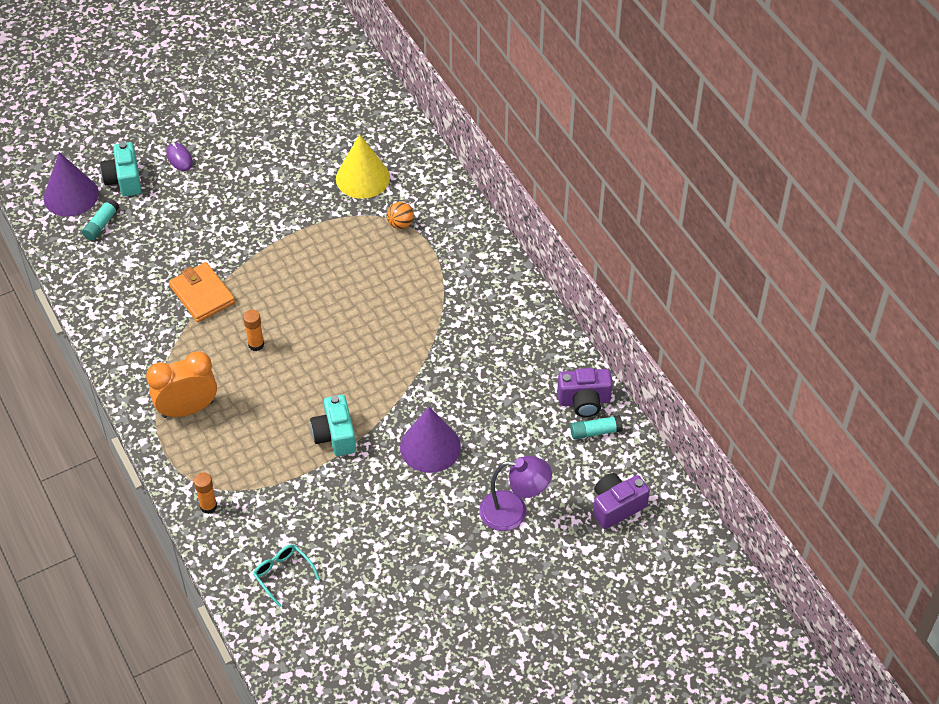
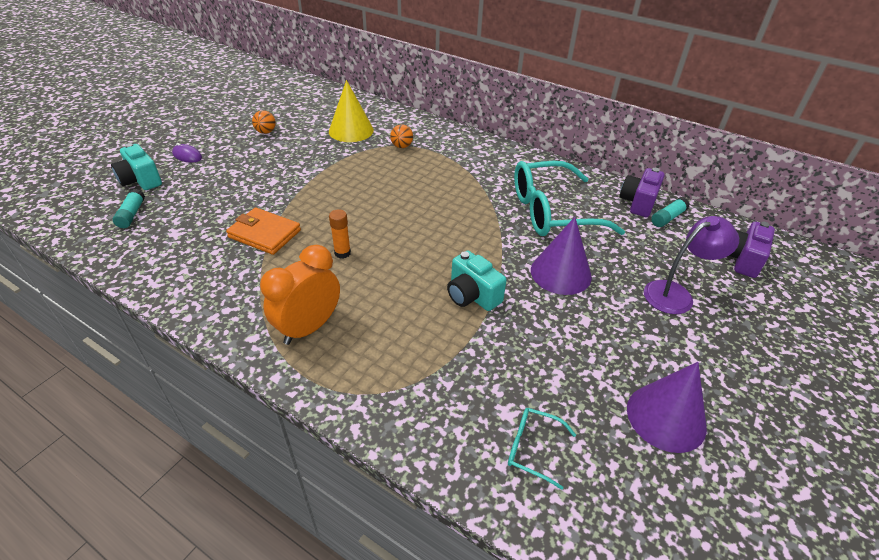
camera: 30 degrees left, 10 degrees down
purple cone [44,152,99,217] -> purple cone moved to [627,362,707,453]
orange glue stick [194,472,217,514] -> none
purple camera [557,368,612,417] -> purple camera turned 150 degrees clockwise [620,168,665,217]
none -> orange ball [252,110,276,134]
none -> turquoise glasses [514,161,625,236]

